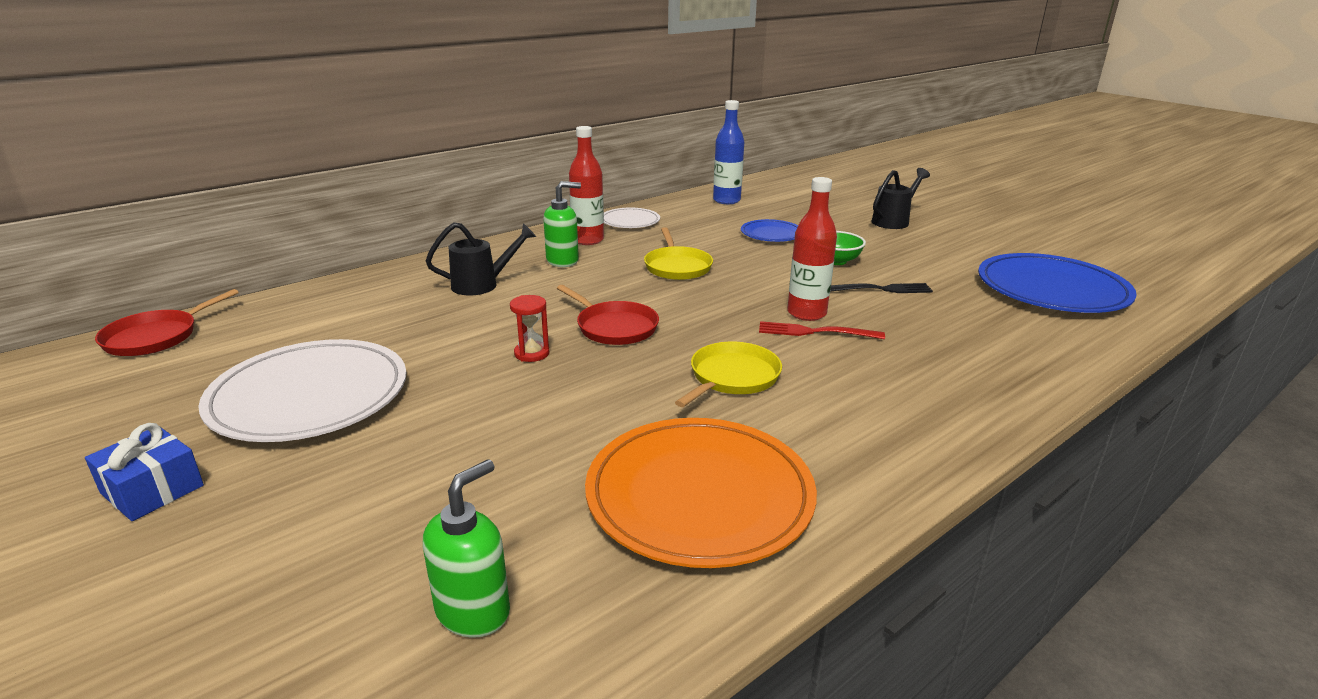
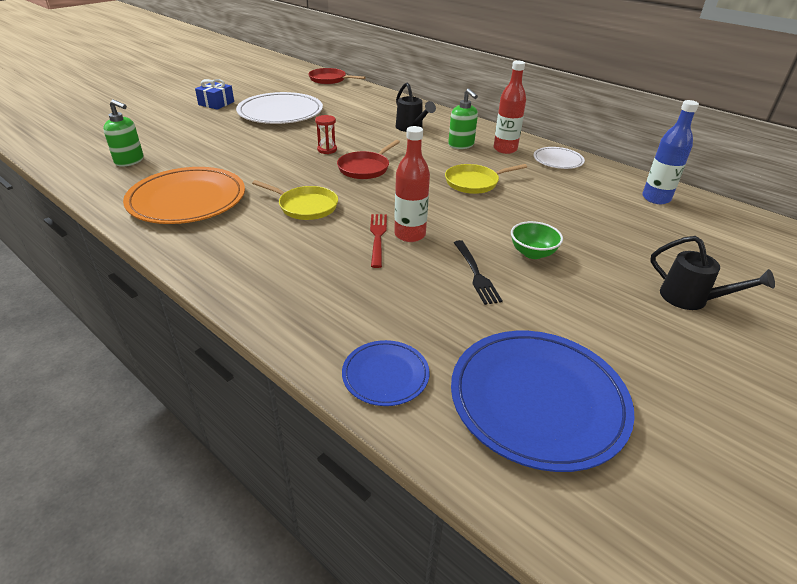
camera: 80 degrees right, 10 degrees up
blue plate [741,219,798,242] -> blue plate moved to [342,340,430,406]

